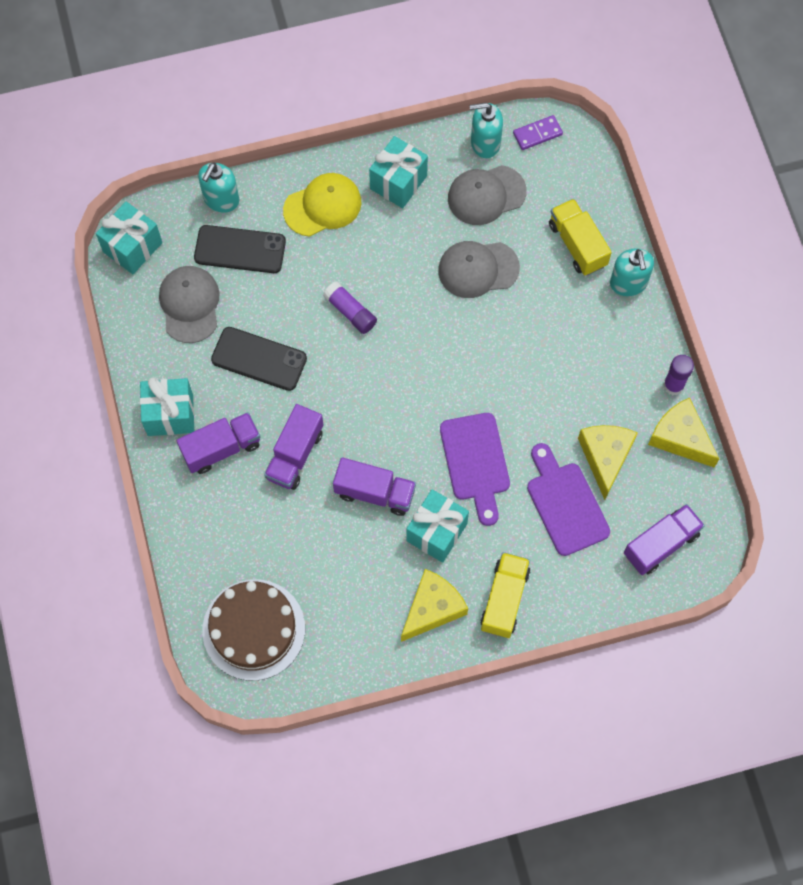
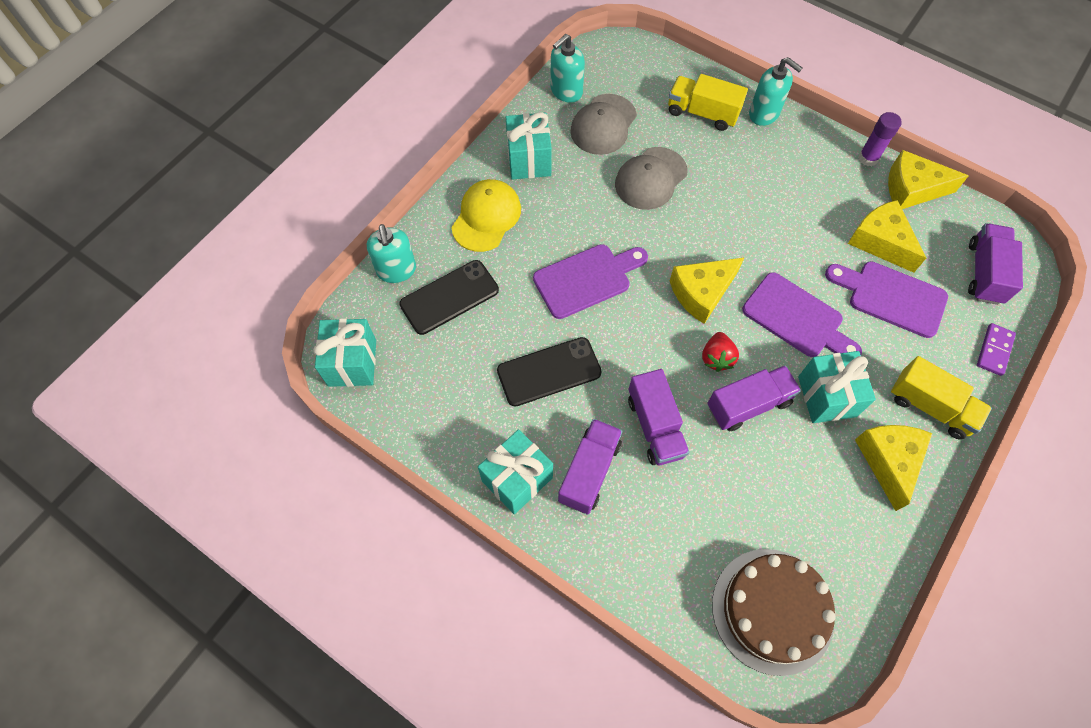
camera: 40 degrees left, 5 degrees down
grey cap [159,266,220,343] -> none
purple glue stick [323,281,377,334] -> purple cutting board [533,244,648,319]
yellow truck [480,552,530,638] -> yellow truck turned 150 degrees clockwise [891,356,992,440]
purple domino [513,115,563,150] -> purple domino moved to [977,323,1016,376]
none -> yellow cheese [670,257,745,324]
none -> red strawberry [702,332,739,372]

